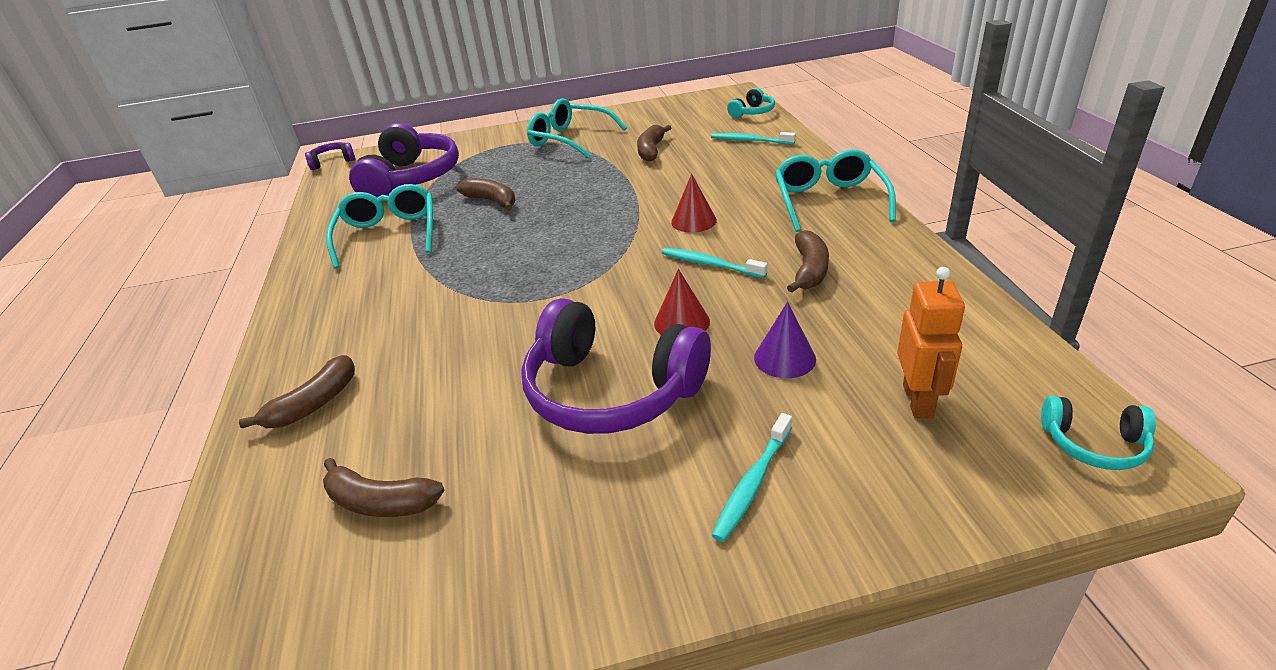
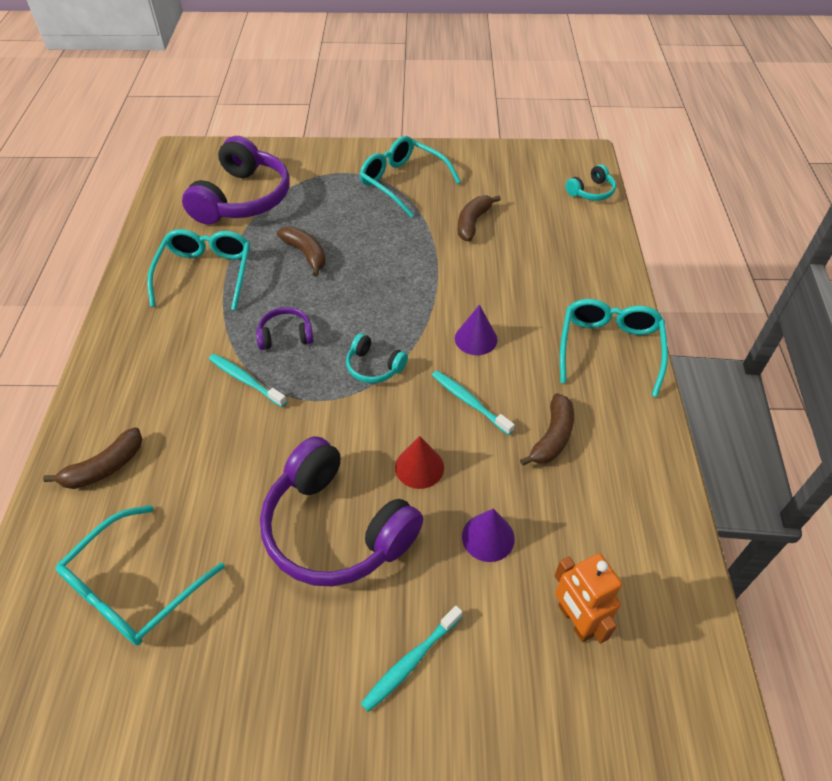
camera: 10 degrees right, 15 degrees up
purple headphones [305,142,355,170] -> purple headphones moved to [256,307,314,350]
brown banana [323,458,445,517] -> turquoise glasses [56,505,225,645]
red cone [671,174,717,233] -> purple cone [455,305,498,355]
turquoise toothbrush [711,132,796,144] -> turquoise toothbrush moved to [209,354,287,407]
orange robot [897,267,965,418] -> orange robot turned 135 degrees clockwise [555,554,622,644]
turquoise headphones [1041,396,1156,470] -> turquoise headphones moved to [346,333,408,383]

